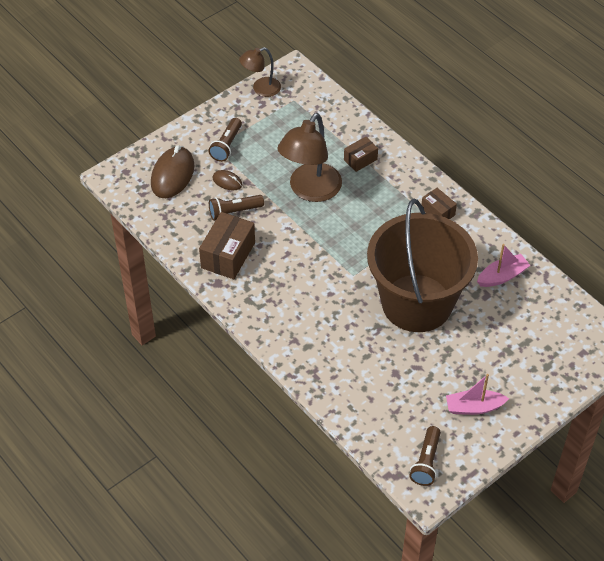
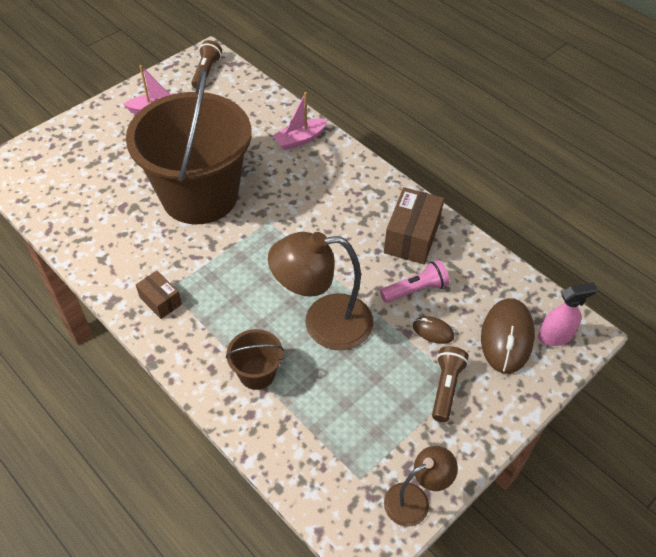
camera: 175 degrees right, 0 degrees up
brown flashlight [209,195,264,221] -> pink flashlight [380,260,449,303]
brown lamp [277,113,342,202] -> brown lamp turned 120 degrees counterclockwise [268,232,373,350]
brown box [344,137,378,172] -> brown bucket [226,329,284,390]
pink boat [477,244,531,287] -> pink boat moved to [272,92,327,150]
none -> pink spray bottle [538,282,598,346]

